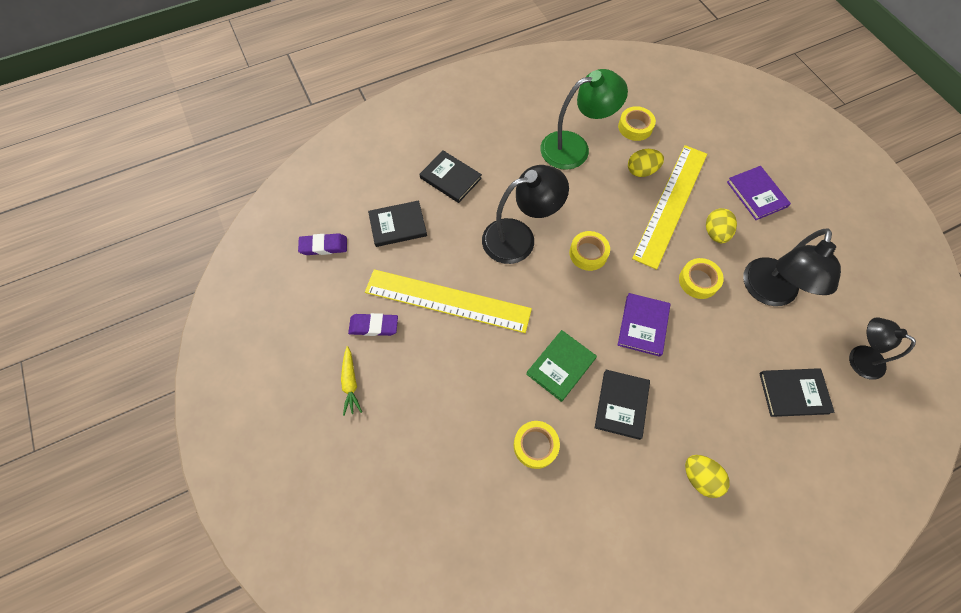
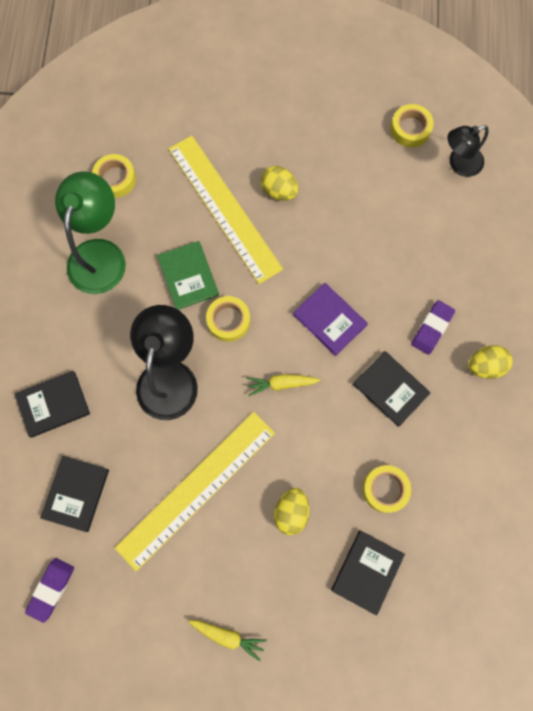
camera: 60 degrees left, 10 degrees up
purple eraser [348,313,398,336] -> purple eraser moved to [411,300,455,355]
green book [526,330,597,402] -> green book moved to [157,241,219,310]
yellow egg [628,149,664,177] -> yellow egg moved to [274,488,309,535]
yellow tape [679,258,724,299] -> yellow tape moved to [391,104,434,147]
purple book [727,166,791,220] -> none
black lamp [743,229,841,306] -> none
black book [759,368,835,417] -> black book moved to [331,531,405,616]
none -> yellow carrot [246,374,321,396]

